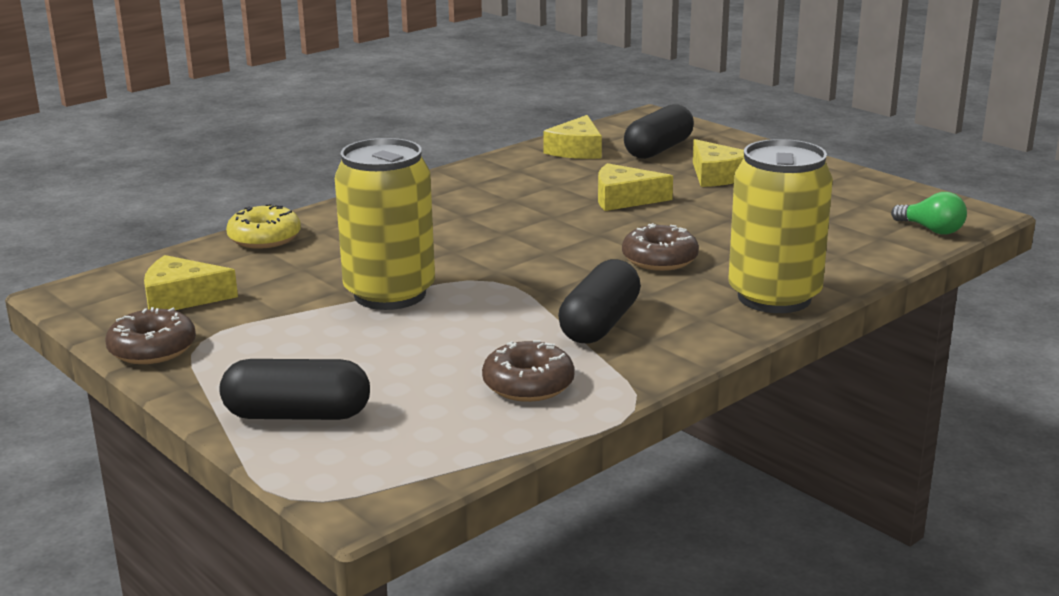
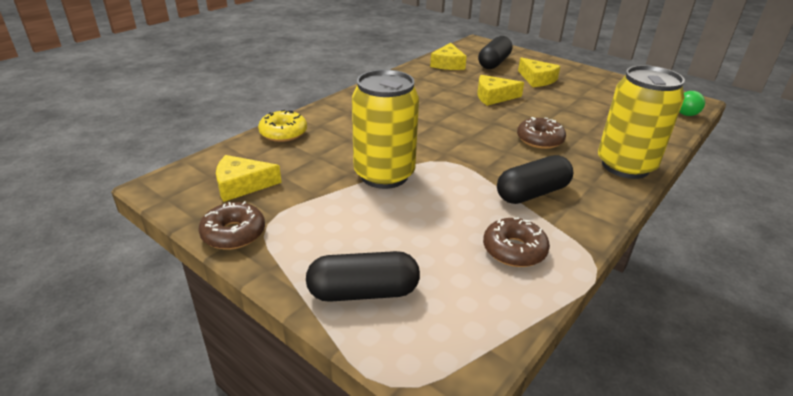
camera: 10 degrees left, 10 degrees up
black capsule [558,259,641,344] -> black capsule turned 45 degrees clockwise [497,155,573,204]

